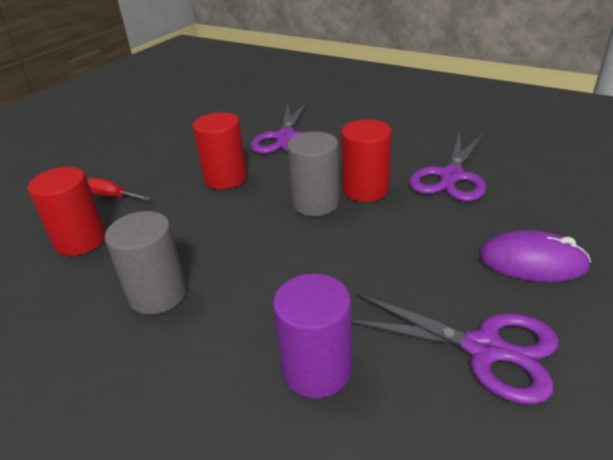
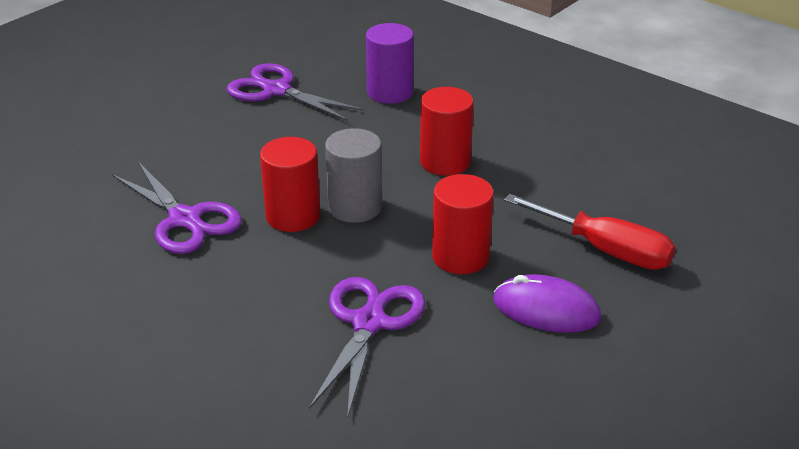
camera: 175 degrees left, 0 degrees up
red cylinder [28,167,106,256] -> red cylinder moved to [420,87,474,176]
red screwdriver [87,178,150,201] -> red screwdriver [504,194,675,270], size x1.81
grey cylinder [105,211,187,315] -> none
purple scissors [409,131,486,202] -> purple scissors turned 105 degrees clockwise [112,162,242,254]
purple mouse [479,230,591,282] -> purple mouse moved to [493,274,601,333]

